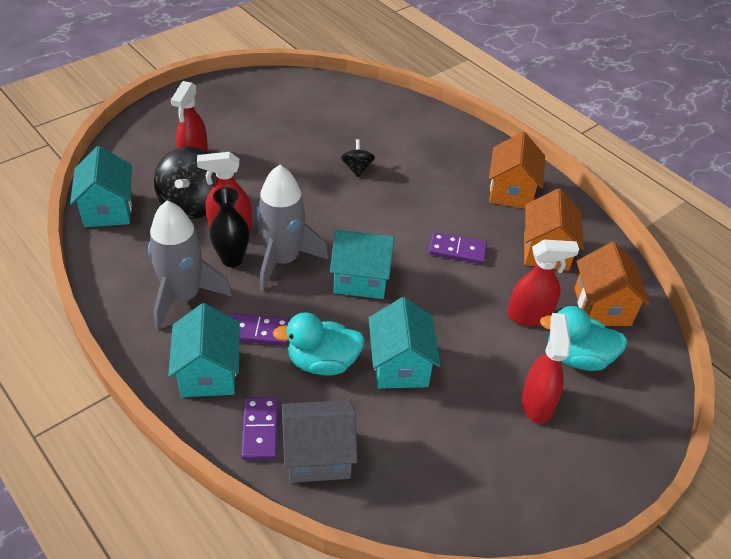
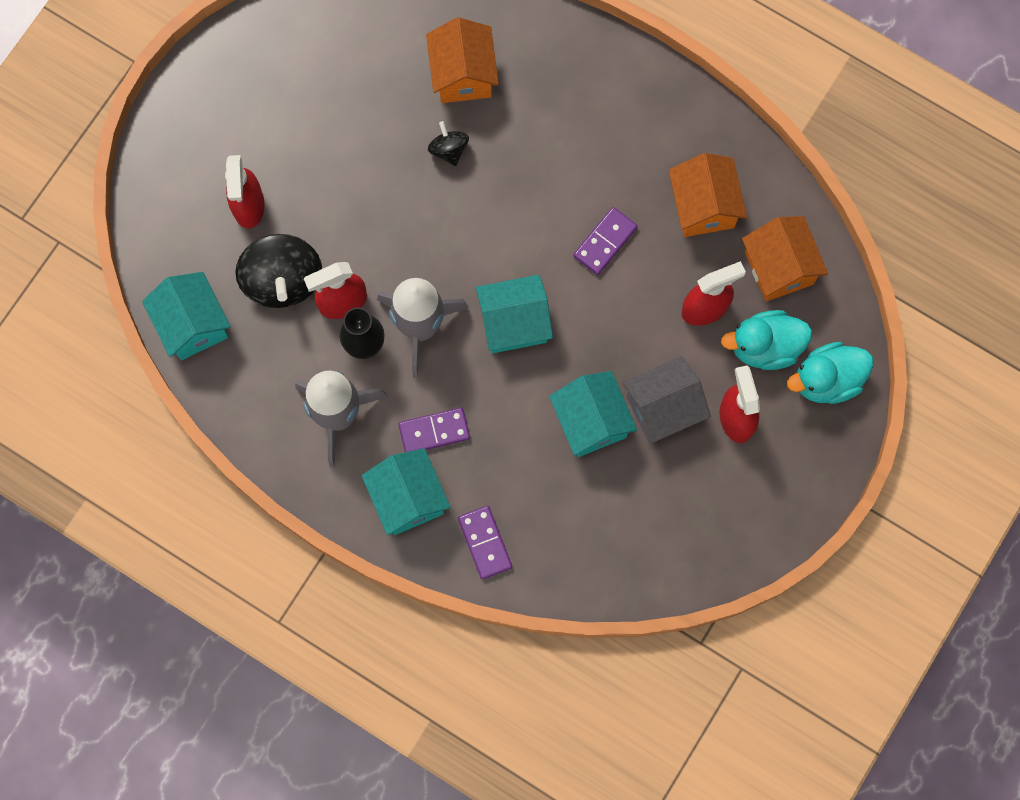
camera: 15 degrees left, 30 degrees up
turquoise duck [273,312,365,376] -> turquoise duck moved to [787,342,874,404]
grey house [282,400,357,483] -> grey house moved to [623,357,711,443]
purple domino [429,232,487,264] -> purple domino turned 45 degrees counterclockwise [573,207,638,275]
orange house [489,132,545,209] -> orange house moved to [426,17,499,103]

